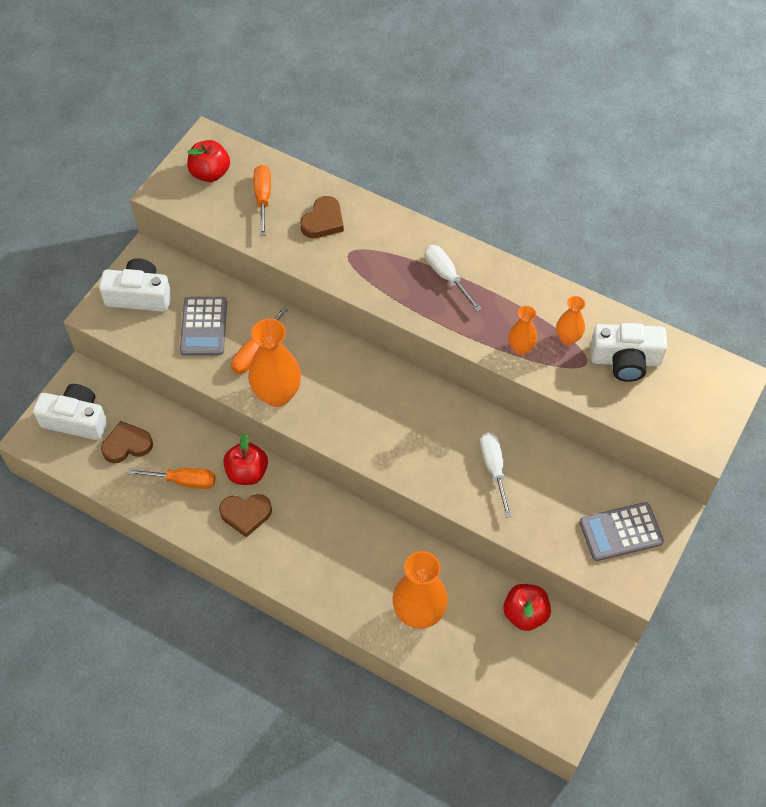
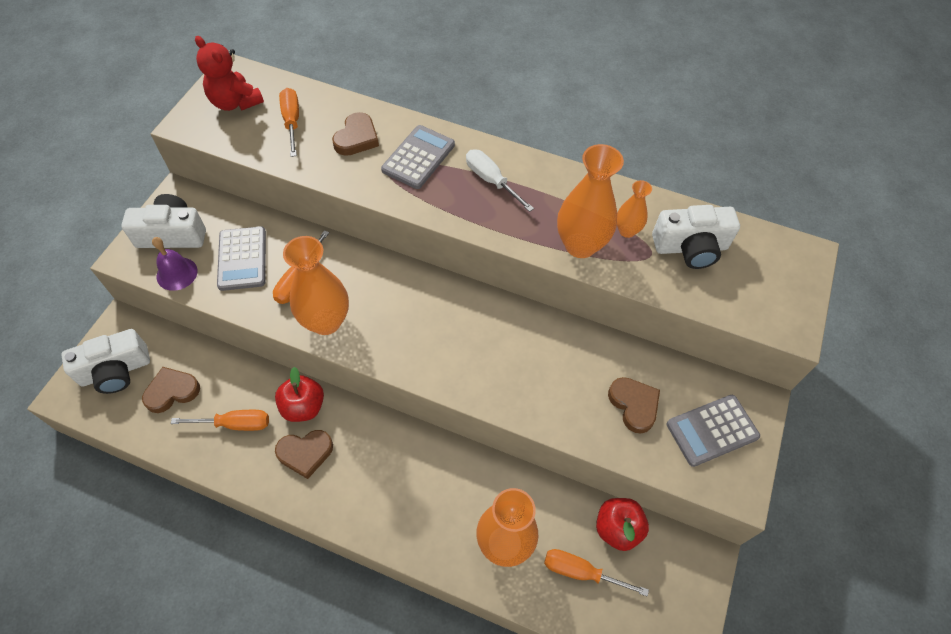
camera: 10 degrees left, 0 degrees up
white camera [33,384,107,440] -> white camera turned 150 degrees clockwise [61,329,150,394]
red apple [187,140,230,182] -> red teddy bear [195,36,264,111]
white screwdriver [480,433,512,518] -> none
orange vase [508,306,537,355] -> orange vase [557,144,624,258], size x1.87
none -> purple bell [152,237,198,291]
none -> grey calculator [381,125,455,189]
none -> orange screwdriver [544,549,649,597]
none -> brown heart [608,377,660,433]

